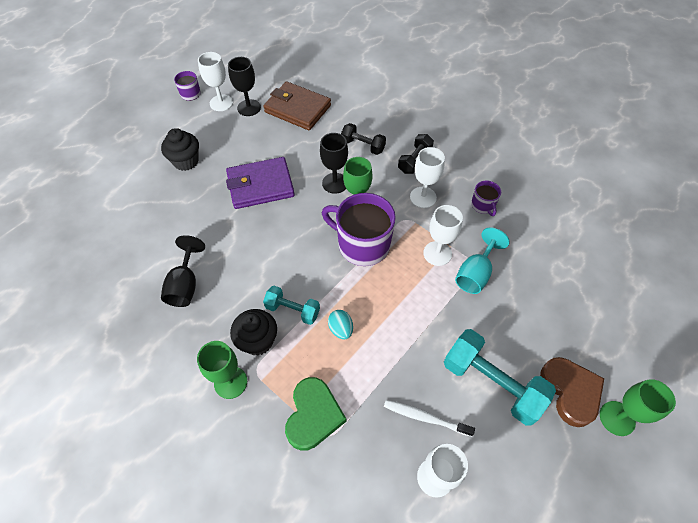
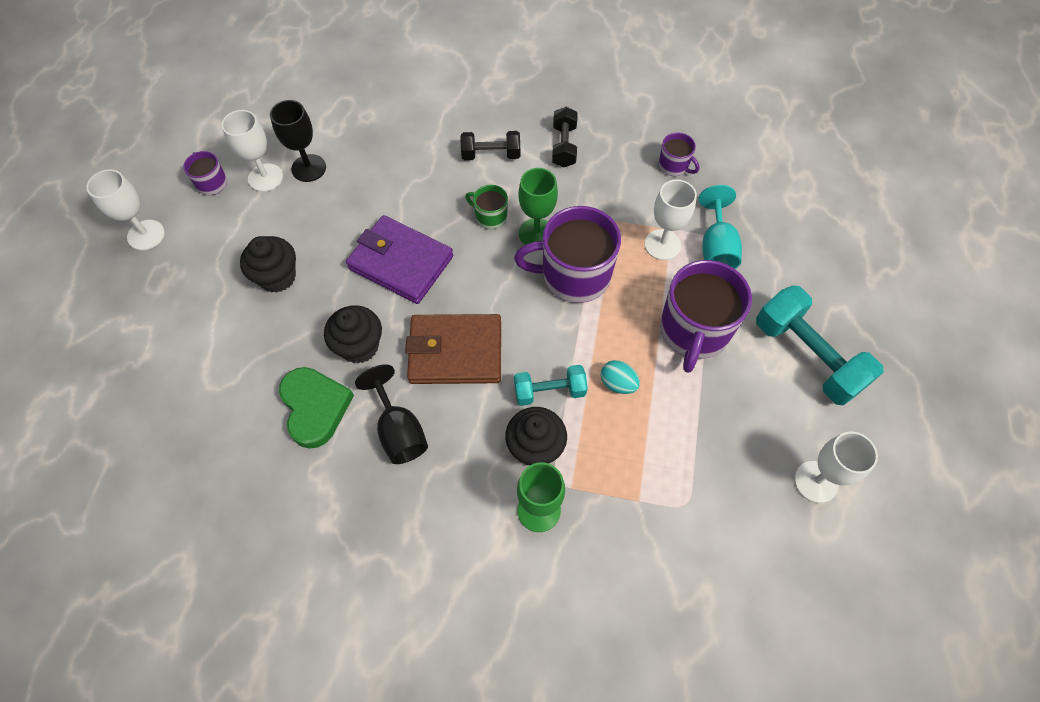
camera: 30 degrees left, 5 degrees up
purple wallet [226,157,295,209] -> purple wallet turned 75 degrees clockwise [346,215,453,304]
brown wallet [263,81,331,130] -> brown wallet moved to [405,314,501,384]
green heart [285,377,346,451] -> green heart moved to [279,367,354,449]
black goblet [320,133,348,194] -> green mug [465,185,508,229]
white toothbrush [384,400,475,437] -> none
white goblet [410,147,445,208] -> white goblet moved to [86,169,165,250]
turquoise dumbbell [444,329,556,425] -> turquoise dumbbell turned 45 degrees clockwise [756,286,884,405]
brown heart [540,357,604,427] -> none
green goblet [600,379,676,436] -> none
none -> black cupcake [324,305,382,363]
none -> purple mug [660,260,752,373]

